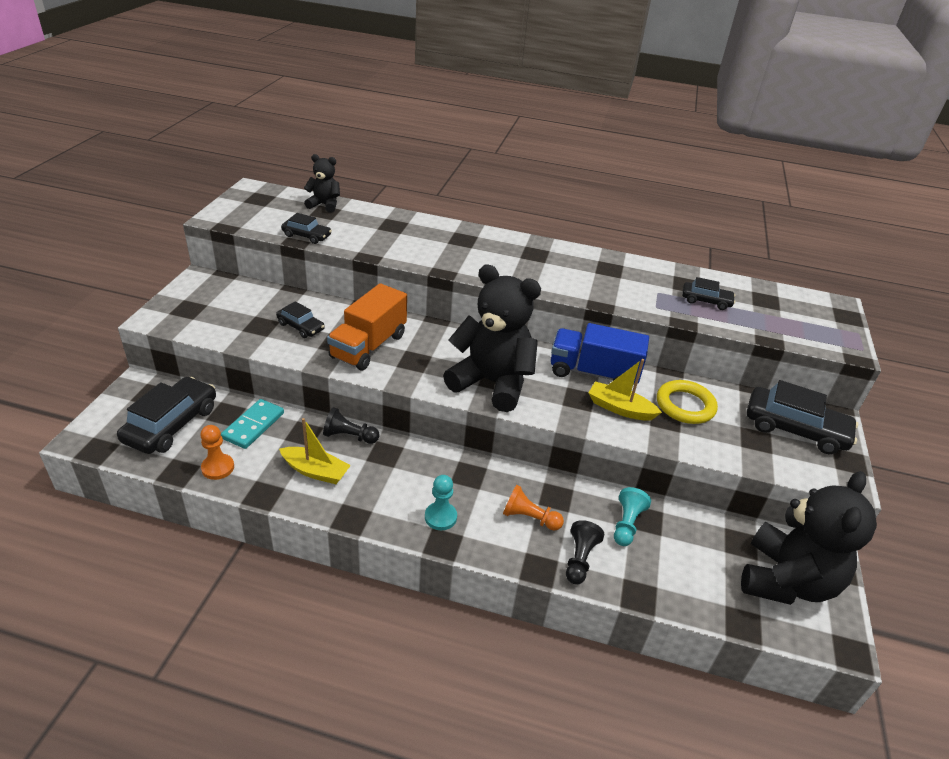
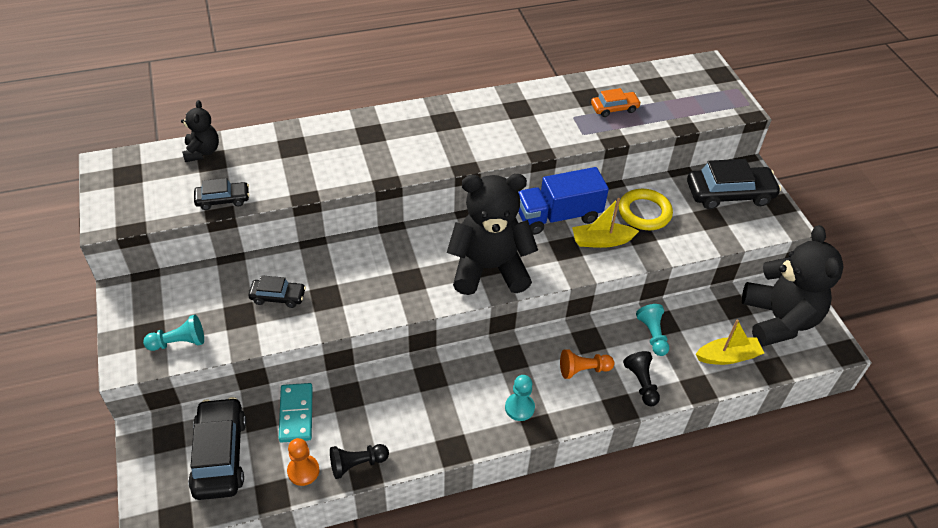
camera: 30 degrees left, 10 degrees up
yellow boat [279,418,351,484] -> yellow boat moved to [696,319,764,365]
black teddy bear [304,154,340,213] -> black teddy bear turned 105 degrees clockwise [181,100,219,162]
black pawn [323,407,380,444] -> black pawn moved to [330,444,389,479]
orange truck [327,283,407,370] -> none
black car [682,277,735,310] -> orange car [591,88,641,117]
none -> turquoise pawn [143,315,204,351]

